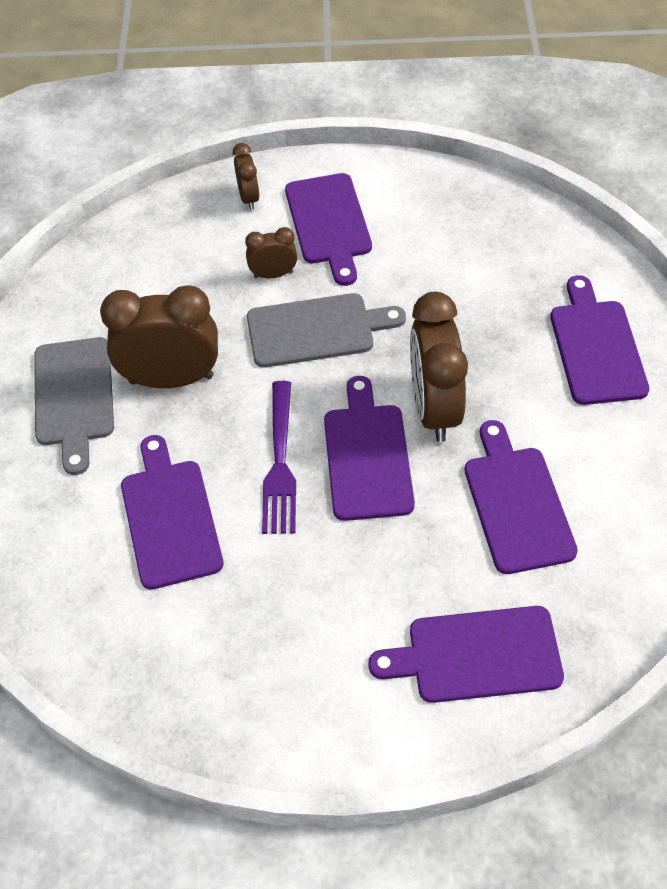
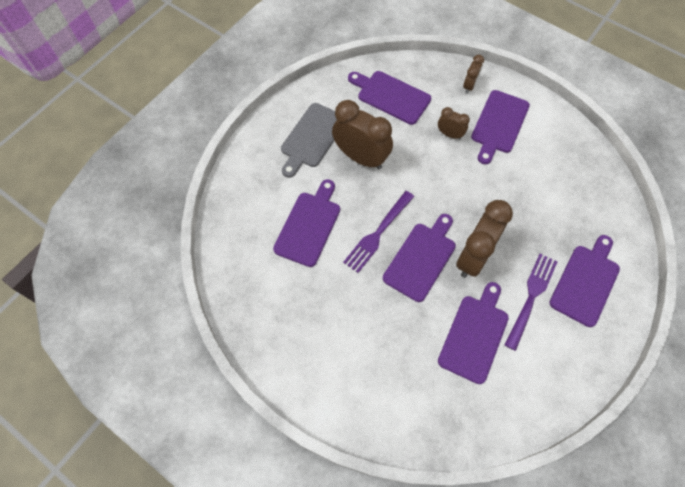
camera: 35 degrees right, 10 degrees up
grey cutting board [247,293,406,368] -> none
purple cutting board [368,606,564,703] -> purple cutting board moved to [348,71,431,125]
none -> purple fork [505,254,557,351]

